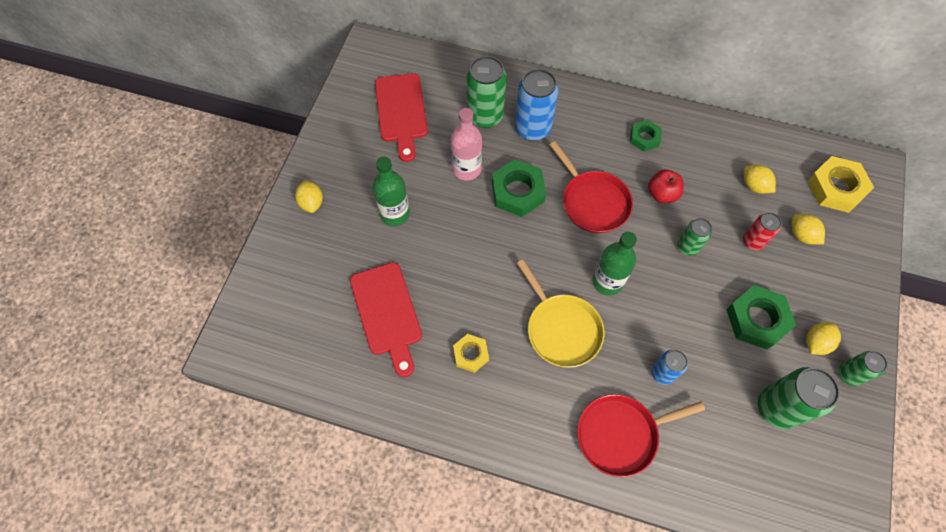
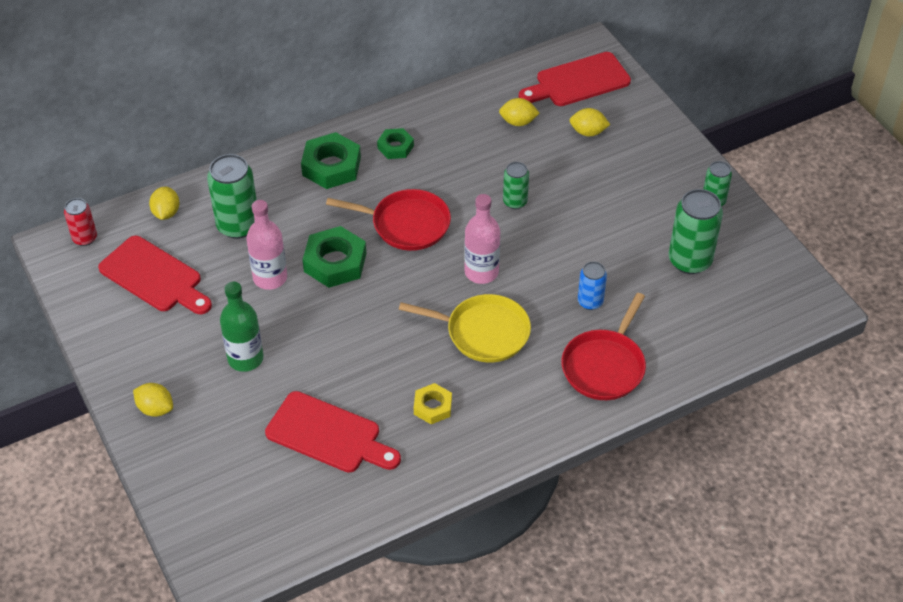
camera: 45 degrees left, 15 degrees down
blue can [515,69,559,141] -> none
green bottle [592,232,637,296] -> pink bottle [464,194,500,284]
red apple [648,170,684,203] -> none
green nut [726,285,796,350] -> green nut moved to [301,132,361,189]
red can [743,212,782,250] -> red can moved to [64,198,97,246]
yellow lemon [806,322,841,355] -> yellow lemon moved to [149,187,180,220]
yellow nut [807,156,874,213] -> red cutting board [519,52,631,106]

